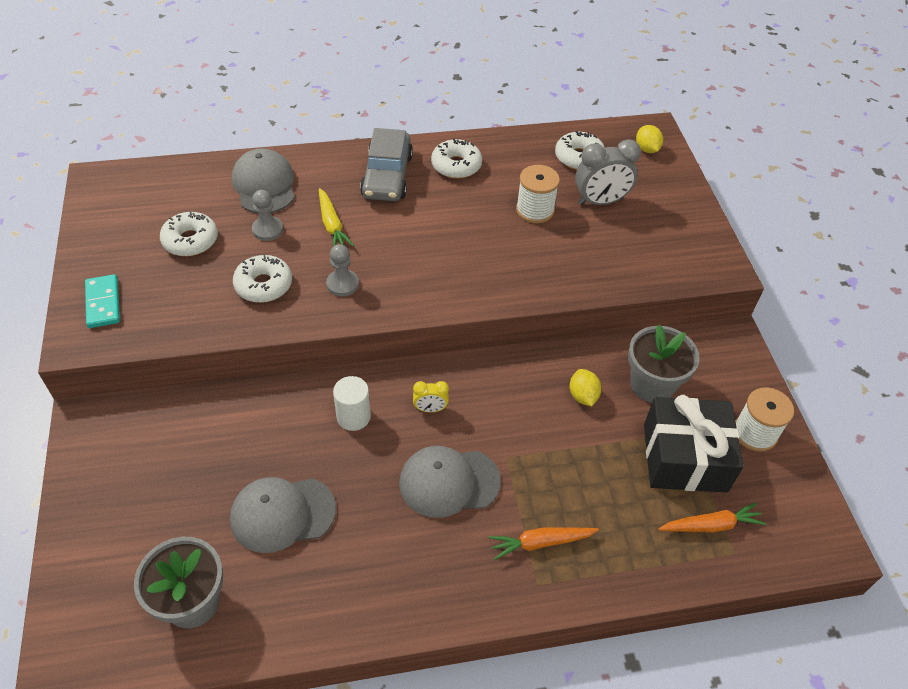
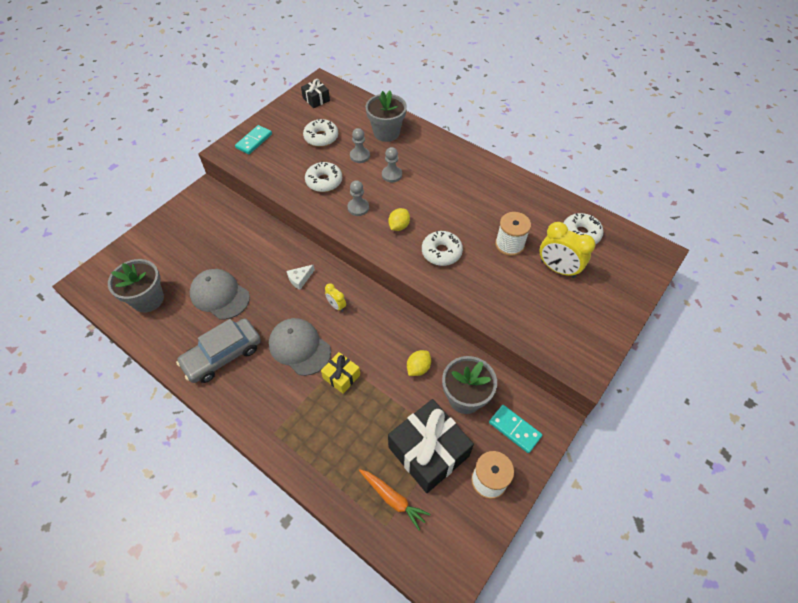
camera: 50 degrees right, 5 degrees up
grey cap [232,148,295,213] -> grey flower pot [366,90,407,142]
yellow carrot [319,188,354,247] -> grey pawn [382,147,402,182]
white cylinder [333,376,371,431] -> white cheese [287,265,315,290]
grey car [360,128,413,201] -> grey car moved to [176,318,261,383]
white donut [431,139,482,179] -> white donut moved to [422,231,463,266]
orange carrot [489,528,599,560] -> none
grey clock [575,139,641,205] -> yellow clock [540,222,595,278]
yellow lemon [636,125,663,153] -> yellow lemon moved to [388,208,410,231]
none -> black gift [301,79,330,108]
none -> yellow gift [321,352,360,394]
none -> turquoise domino [489,405,542,453]

